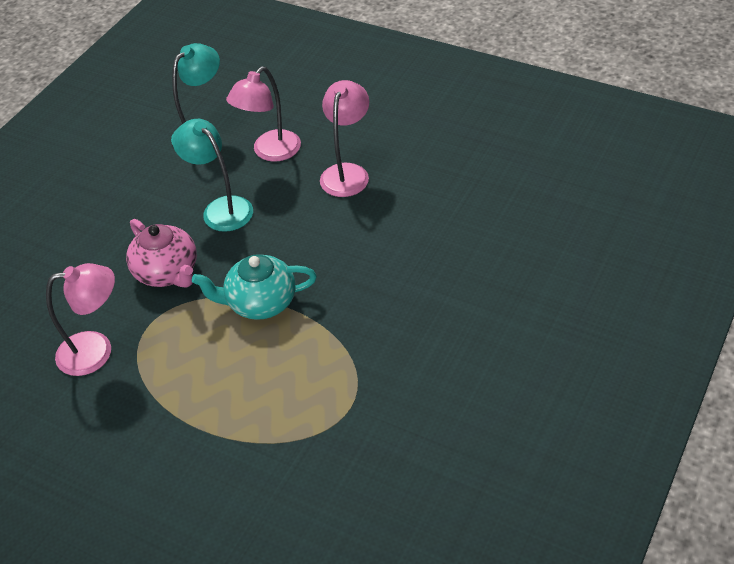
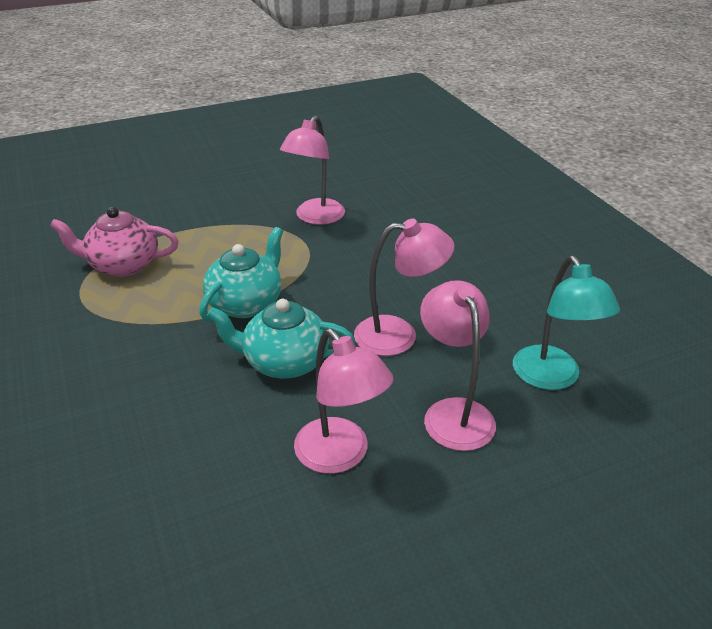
camera: 125 degrees right, 10 degrees down
pink teapot [126,219,197,288] -> pink teapot moved to [50,207,179,277]
turquoise lamp [173,119,253,232] -> pink lamp [354,219,455,356]
none -> turquoise teapot [207,299,355,379]

